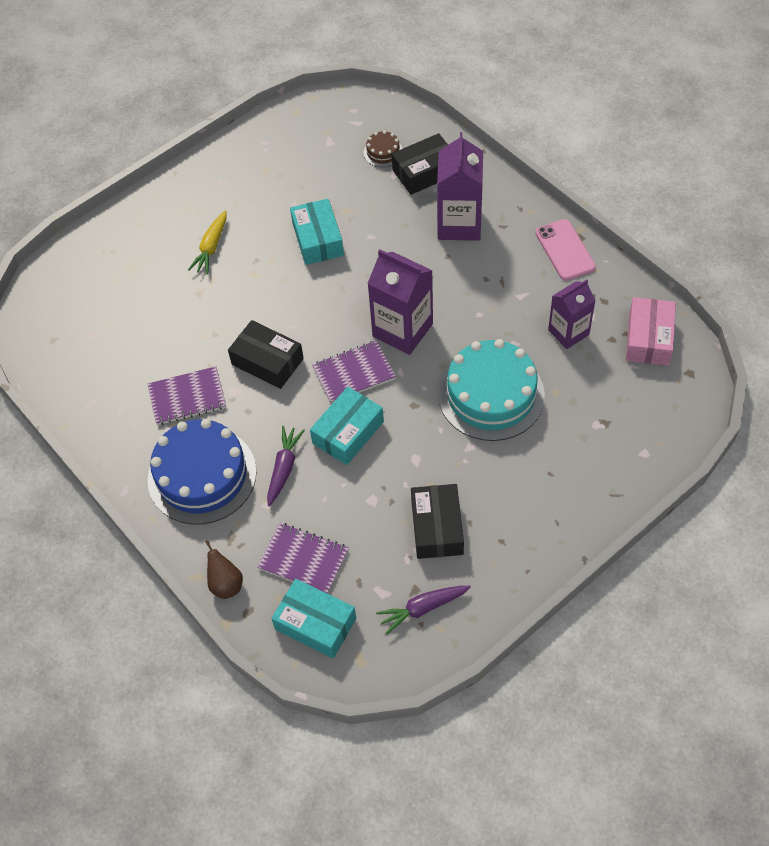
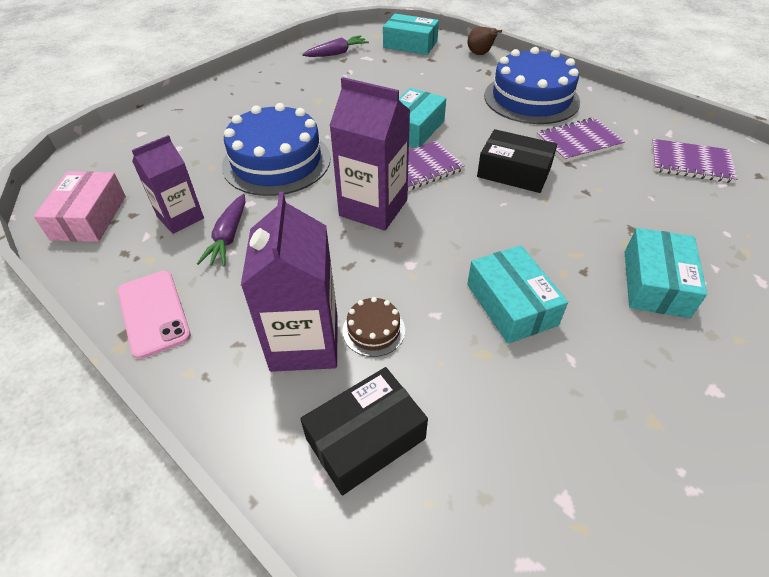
camera: 170 degrees right, 10 degrees down
yellow carrot [188,210,227,274] -> turquoise box [625,228,707,318]
purple notebook [257,523,349,594] -> purple notebook moved to [651,139,738,183]
purple carrot [267,426,305,506] -> purple carrot moved to [197,194,245,267]
brown cake [364,131,403,167] -> brown cake moved to [342,297,405,357]
black box [411,484,464,559] -> none
turquoise cake [438,339,545,441] -> blue cake [222,103,331,196]

